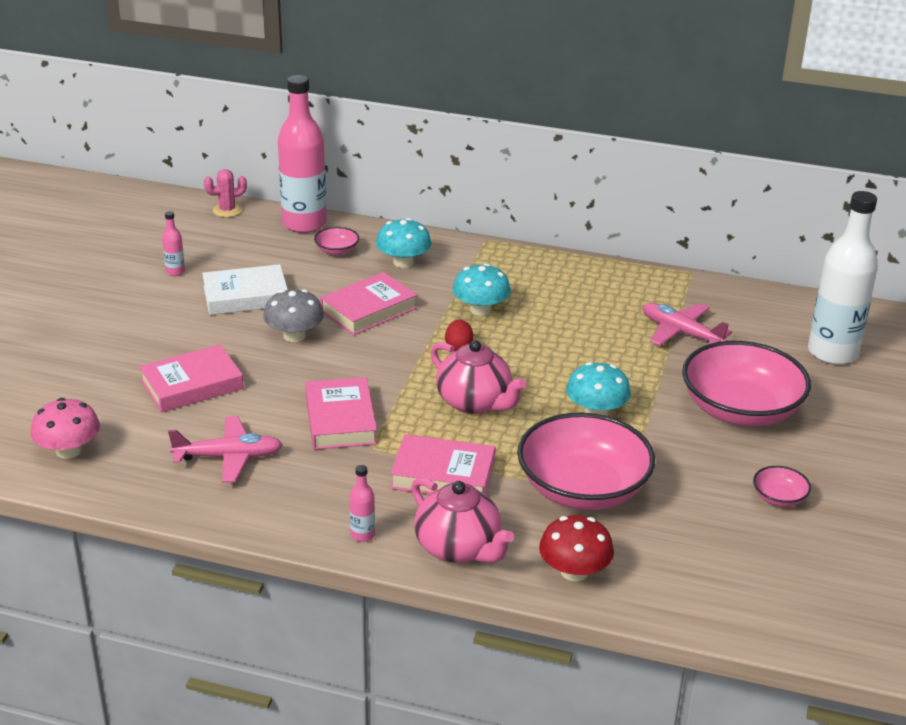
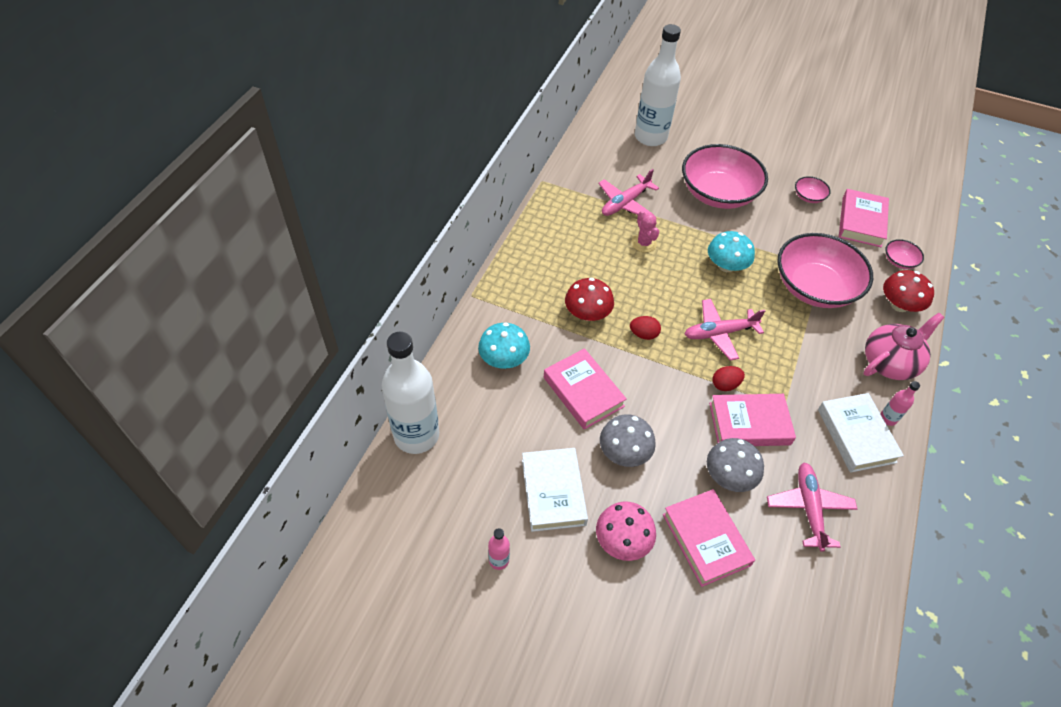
camera: 85 degrees left, 20 degrees up
pink mushroom [30,398,100,459] -> pink mushroom moved to [596,501,656,561]
pink cactus [204,169,247,217] -> pink cactus moved to [632,211,659,253]
pink bottle [278,75,326,233] -> white bottle [382,331,439,454]
pink bowl [314,227,359,255] -> pink bowl moved to [886,239,924,269]
pink book [391,434,495,495] -> pink book moved to [839,189,889,247]
pink teapot [430,340,526,414] -> pink plane [685,299,765,360]
turquoise mushroom [452,263,511,316] -> red mushroom [565,278,614,321]
none -> grey mushroom [707,438,764,492]
none -> red egg [713,366,745,391]
none -> white book [818,393,904,473]

